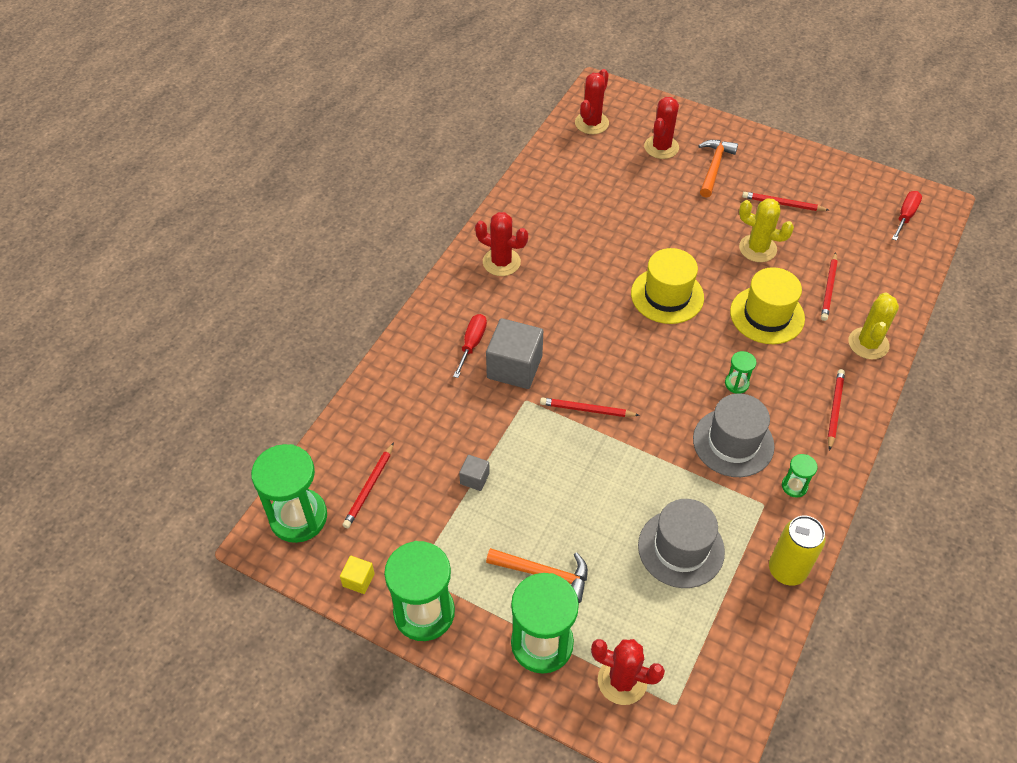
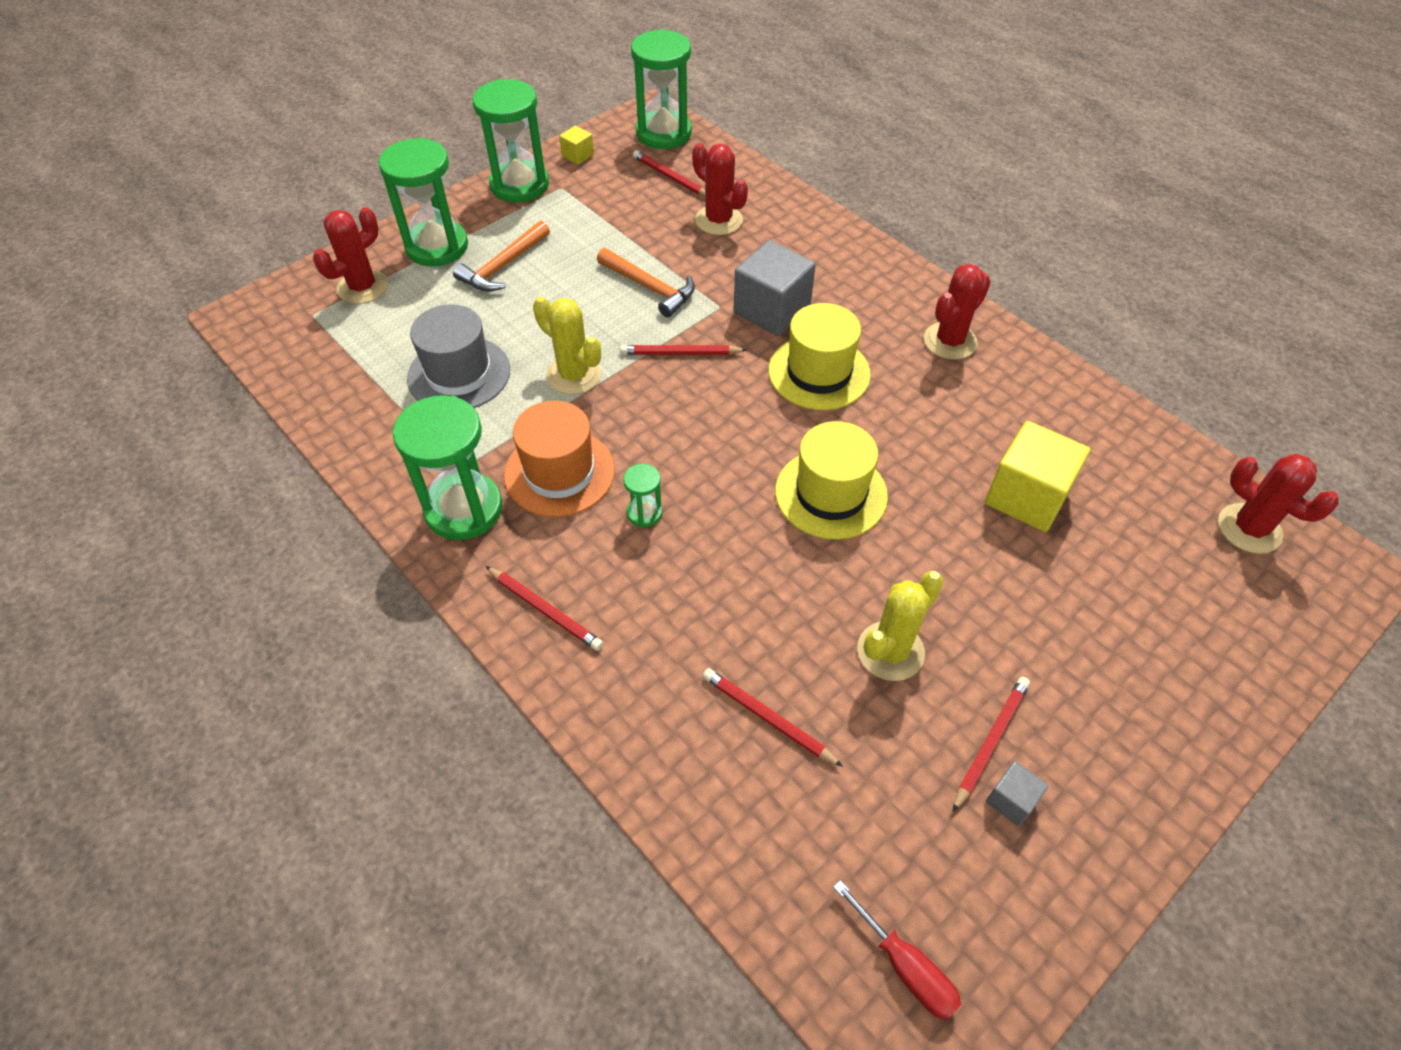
camera: 110 degrees right, 0 degrees up
red screwdriver [453,314,487,378] -> none
grey cube [459,455,490,491] -> grey cube moved to [986,761,1049,826]
red pencil [540,398,640,417] -> red pencil turned 120 degrees counterclockwise [620,345,747,355]
red cactus [644,97,679,159] -> red cactus moved to [692,144,748,235]
grey hat [693,393,774,477] -> orange hat [504,401,615,517]
orange hammer [698,140,738,198] -> orange hammer moved to [597,248,695,317]
yellow hat [730,267,805,344] -> yellow hat moved to [768,303,871,410]
yellow can [769,516,826,586] -> none
green hourglass [782,454,818,497] -> green hourglass [393,395,502,540], size x2.19
yellow cactus [848,292,899,359] -> yellow cactus moved to [533,297,601,394]
none -> yellow cube [985,421,1090,532]

